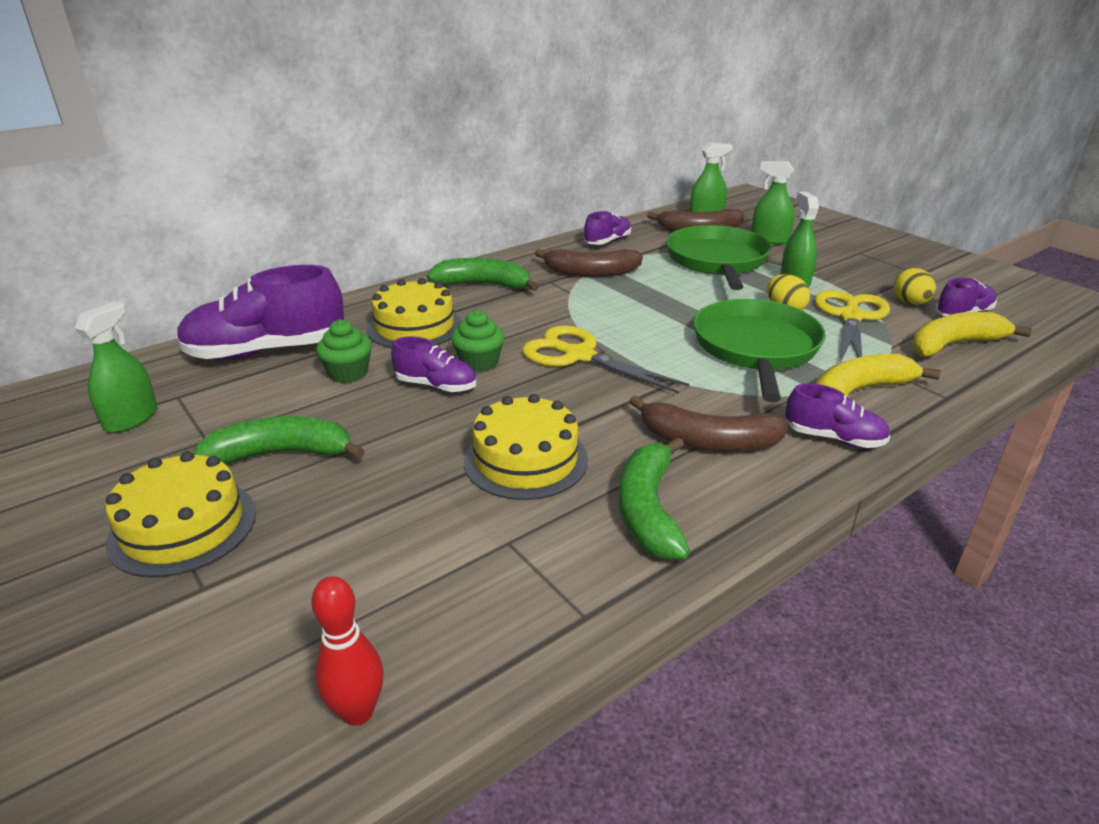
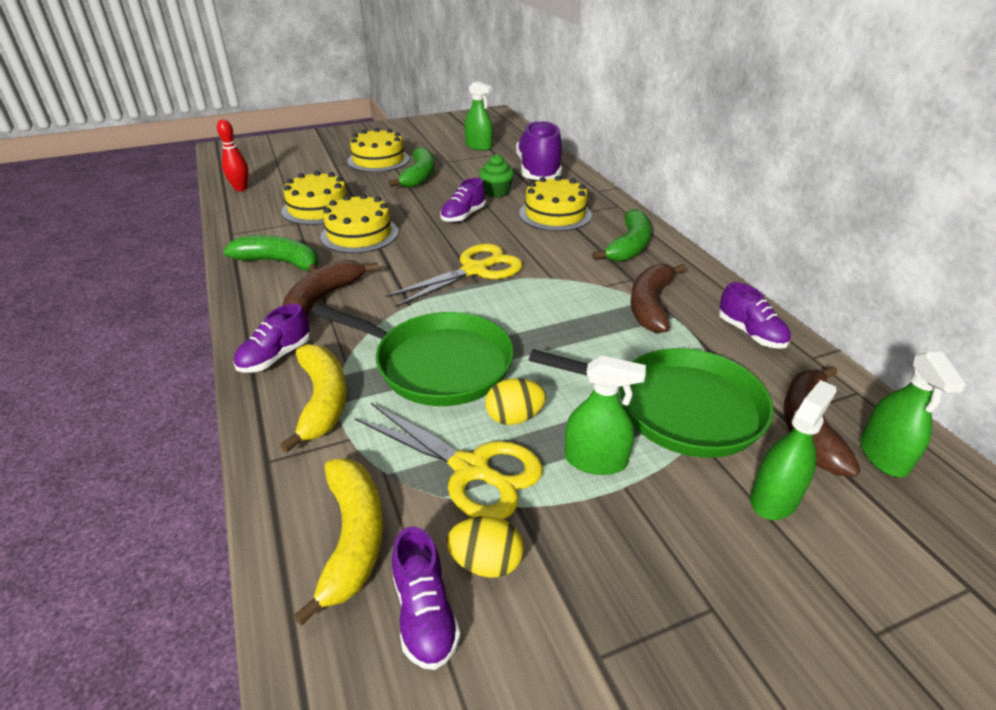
camera: 105 degrees right, 5 degrees up
green cupcake [451,310,505,372] -> none
none -> yellow cake [282,171,347,225]

